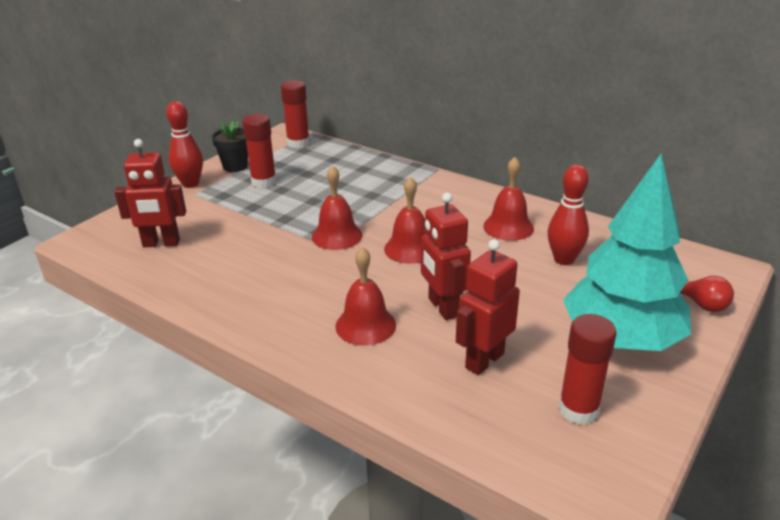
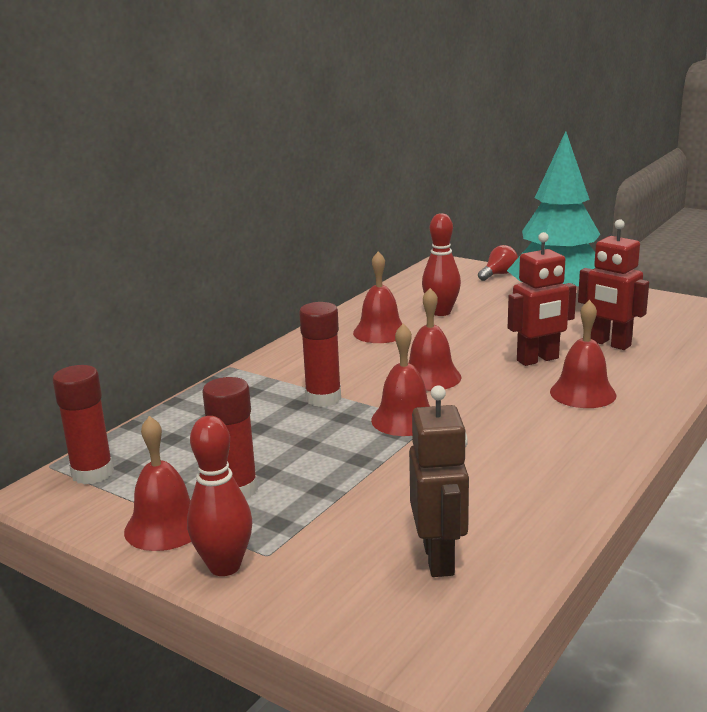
camera: 90 degrees left, 10 degrees down
red robot [114,139,186,247] -> brown robot [409,385,469,577]
black flower pot [212,121,248,172] -> red bell [124,416,191,551]
red glue stick [558,314,617,425] -> red glue stick moved to [299,302,341,407]

